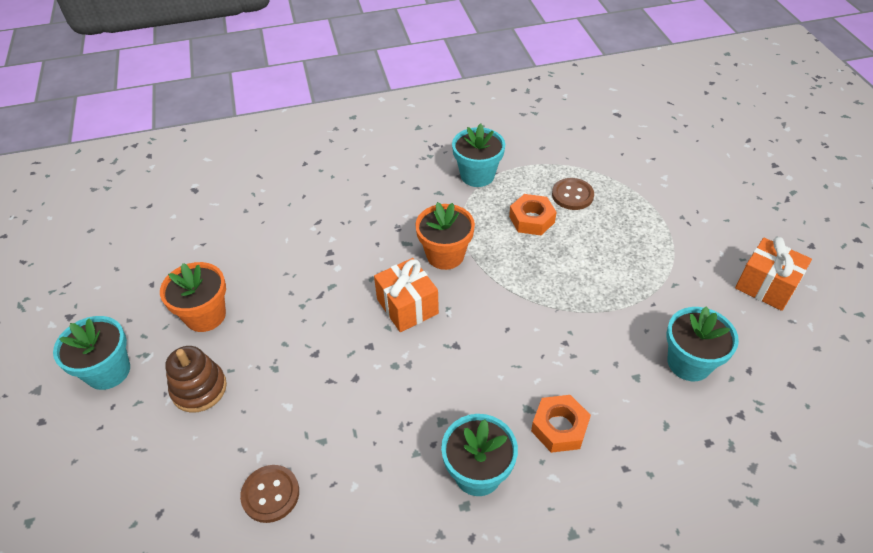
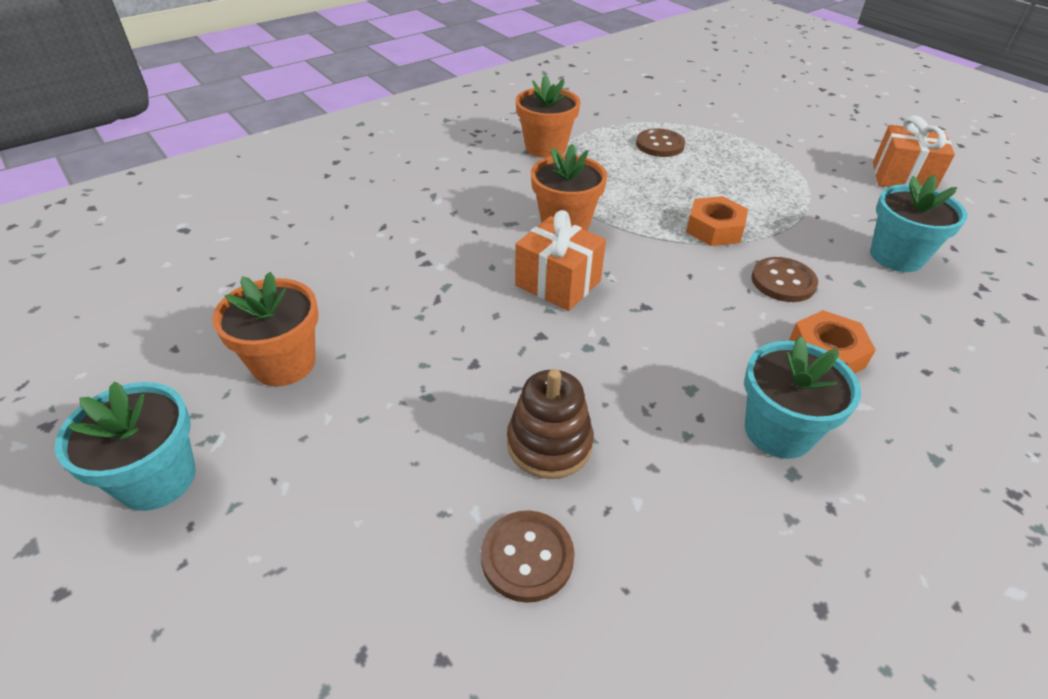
camera: 25 degrees left, 5 degrees down
brown stacking toy [165,346,227,413] -> brown stacking toy moved to [507,369,594,479]
turquoise flower pot [452,124,505,187] -> orange flower pot [516,75,580,158]
orange nut [509,194,557,235] -> orange nut moved to [686,196,748,246]
none -> brown button [752,257,818,302]

